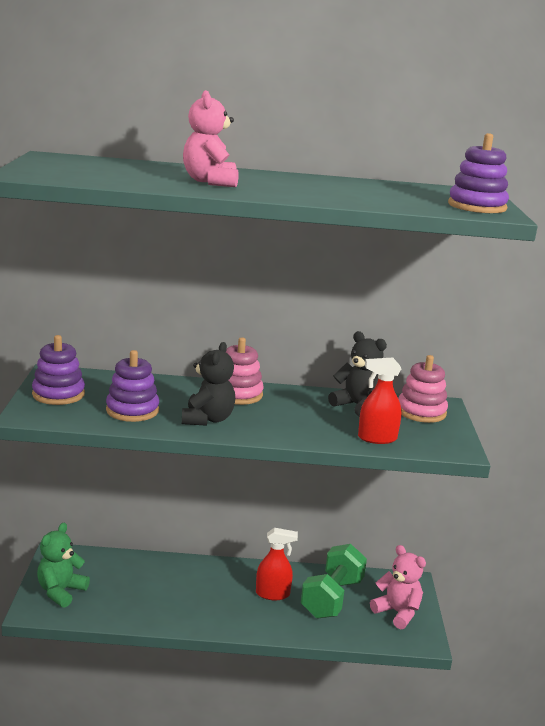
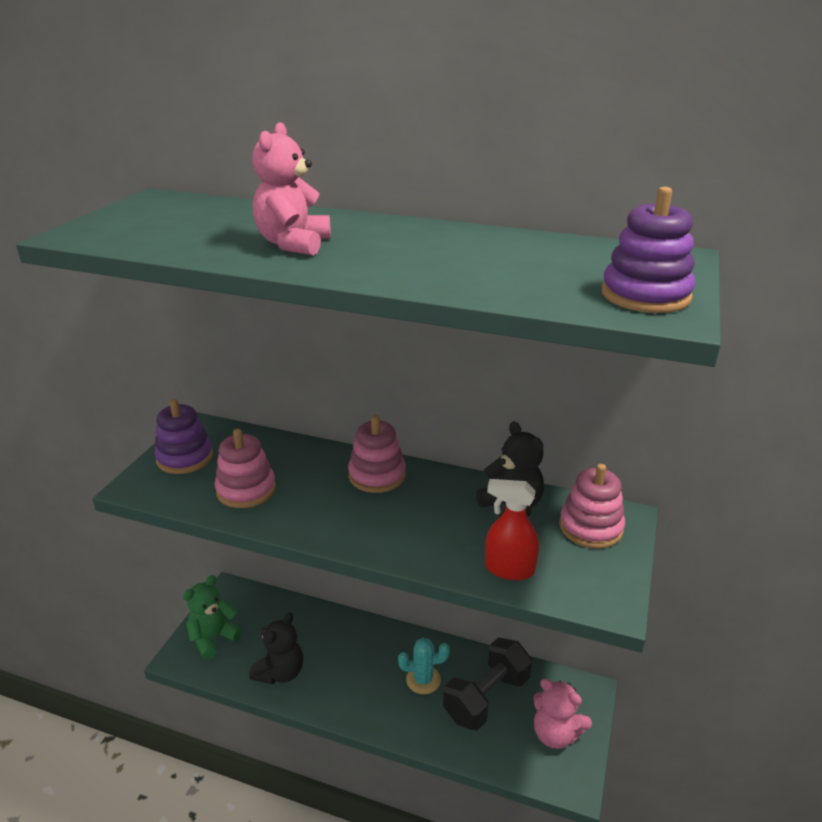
camera: 20 degrees right, 10 degrees up
purple stacking toy [106,350,159,422] -> pink stacking toy [215,429,276,508]
black teddy bear [182,342,235,426] -> black teddy bear moved to [249,612,303,685]
red spray bottle [256,528,298,600] -> turquoise cactus [398,638,450,694]
green dumbbell [301,544,367,619] -> black dumbbell [443,637,532,730]
pink teddy bear [370,545,426,629] -> pink teddy bear turned 150 degrees clockwise [533,679,592,749]

